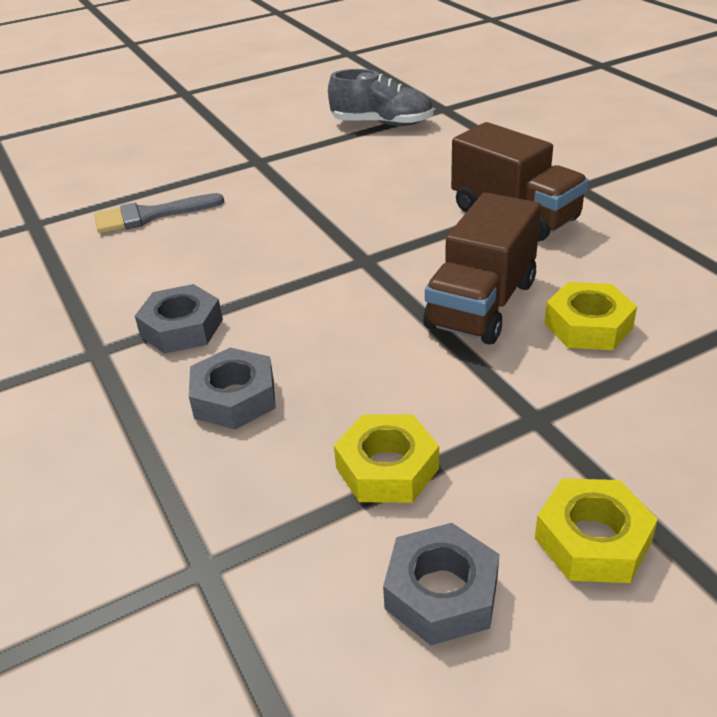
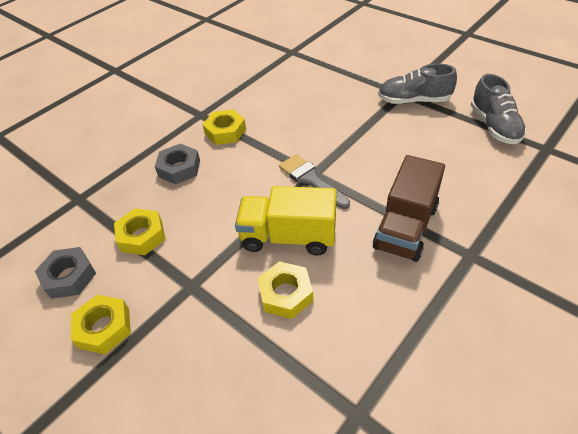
camera: 70 degrees right, 10 degrees up
grey brush [94,193,224,234] -> grey brush moved to [279,154,350,209]
grey nut [135,284,223,354] -> yellow nut [202,109,246,145]
brown truck [423,192,541,344] -> yellow truck [235,186,336,256]
none -> grey shoe [378,63,457,104]

